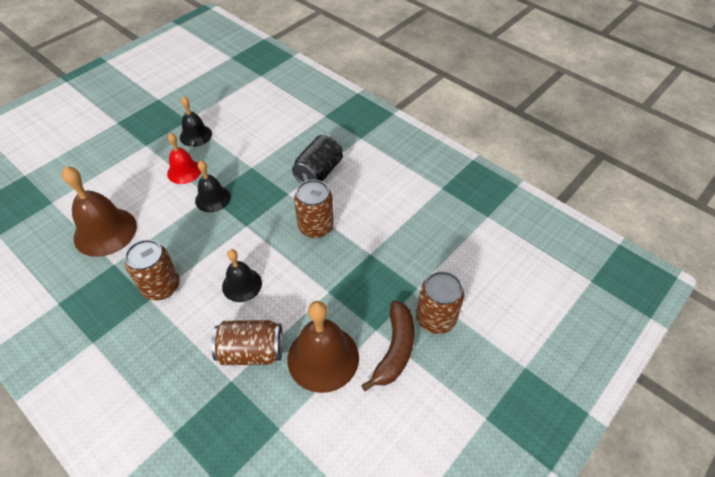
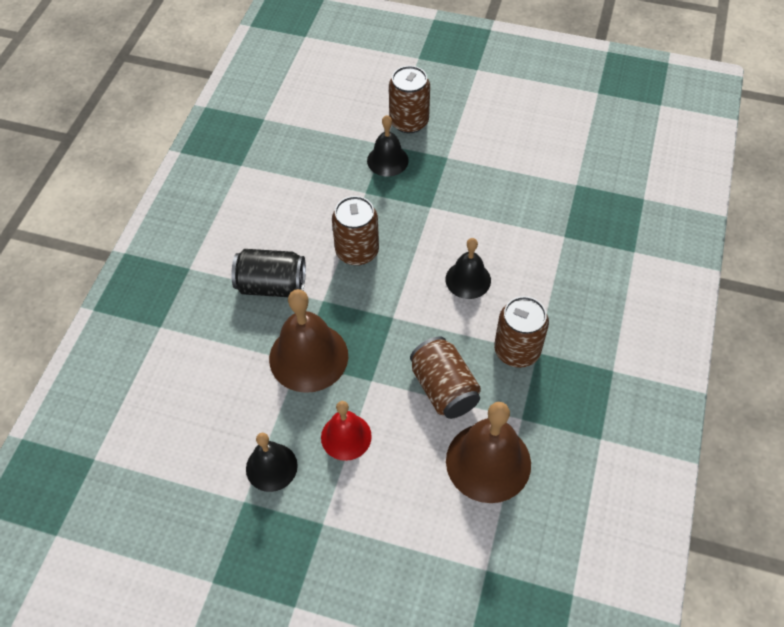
camera: 115 degrees left, 5 degrees up
black bell [195,160,231,212] -> black bell moved to [367,115,409,177]
brown can [211,320,283,365] -> brown can moved to [410,337,481,419]
brown bell [288,301,359,393] -> brown bell moved to [269,289,348,393]
brown banana [361,300,414,391] -> none

